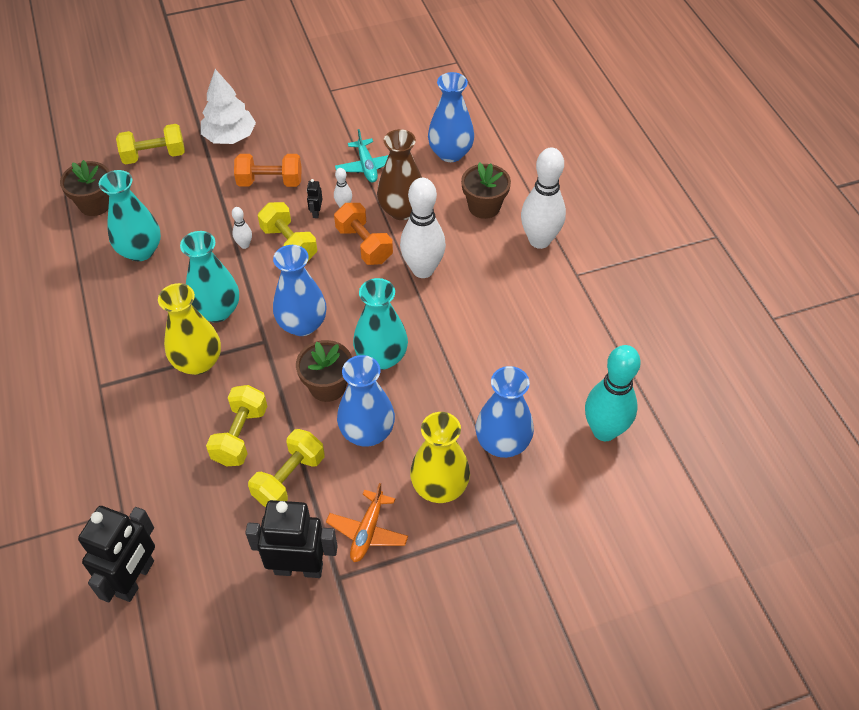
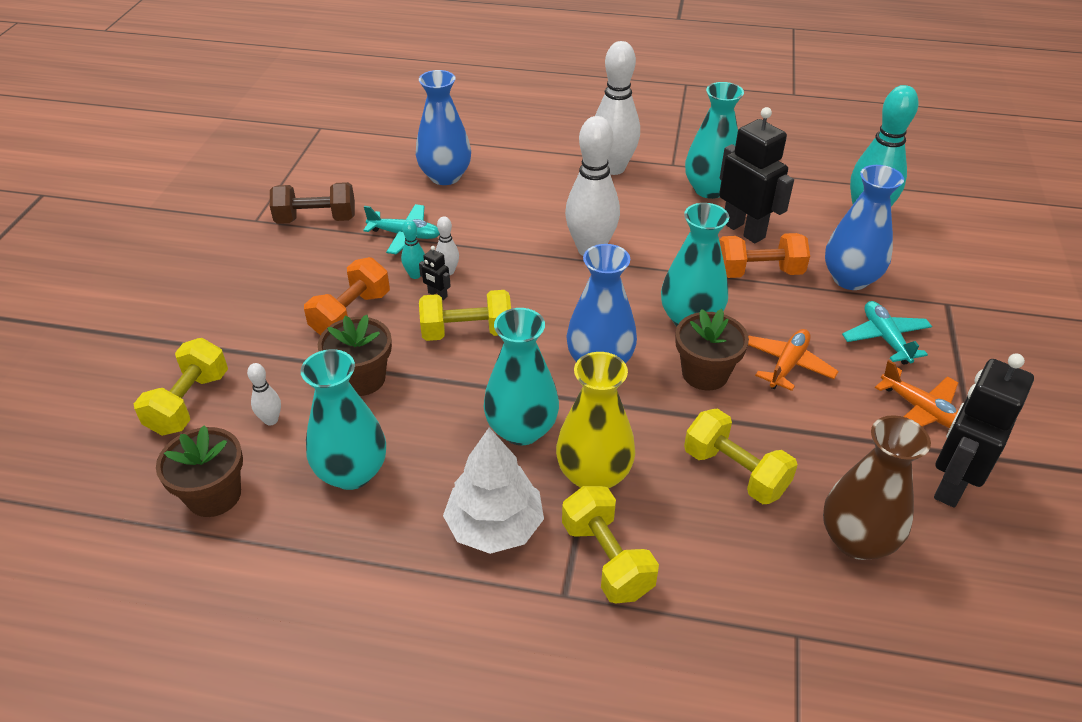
camera: 60 degrees left, 10 degrees down
black robot [78,506,155,602] -> black robot moved to [719,107,794,243]
white tree [201,69,256,144] -> white tree moved to [443,428,544,554]
white bowling pin [232,207,252,249] -> white bowling pin moved to [247,363,281,425]
yellow dumbbell [248,429,324,507] -> yellow dumbbell moved to [562,486,659,603]
orange dumbbell [334,203,393,265] -> orange dumbbell moved to [719,233,810,278]
blue vase [337,355,395,447] -> orange plane [748,329,839,391]
brown vase [377,129,422,220] -> brown vase moved to [823,415,931,560]
yellow vase [410,412,470,503] -> turquoise plane [842,301,932,365]
brown flower pot [461,162,511,219] -> brown flower pot moved to [318,315,392,396]
none -> brown dumbbell [270,182,355,224]
none -> turquoise bowling pin [401,220,425,279]
none -> turquoise vase [685,82,744,199]

